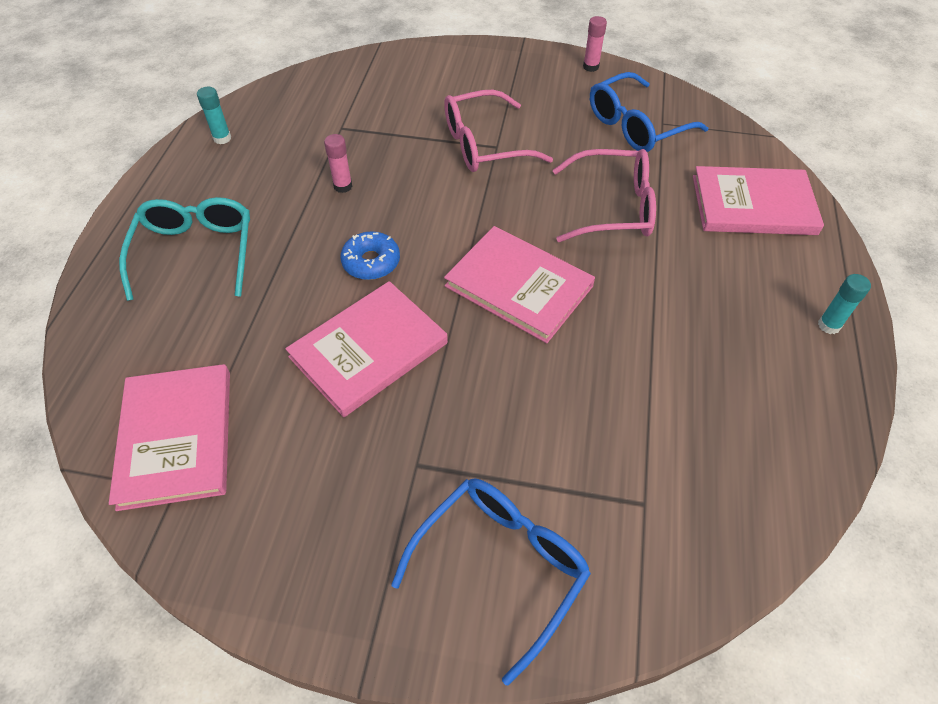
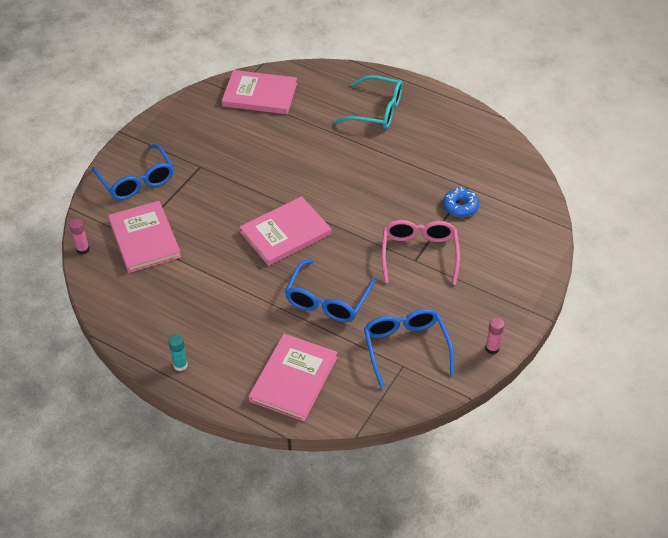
camera: 110 degrees right, 5 degrees down
turquoise glue stick [197,86,231,144] -> none
pink book [285,281,448,417] -> pink book moved to [108,201,181,273]
pink glue stick [324,134,352,193] -> pink glue stick moved to [69,218,90,255]
blue donut [340,231,400,280] -> blue donut moved to [443,187,479,217]
pink glasses [553,149,656,242] -> blue glasses [285,259,375,322]

